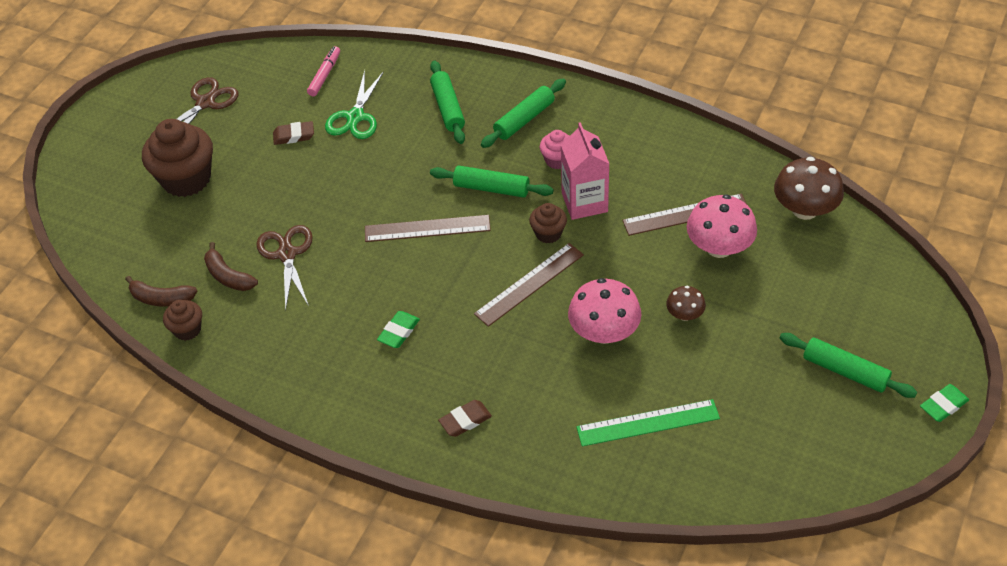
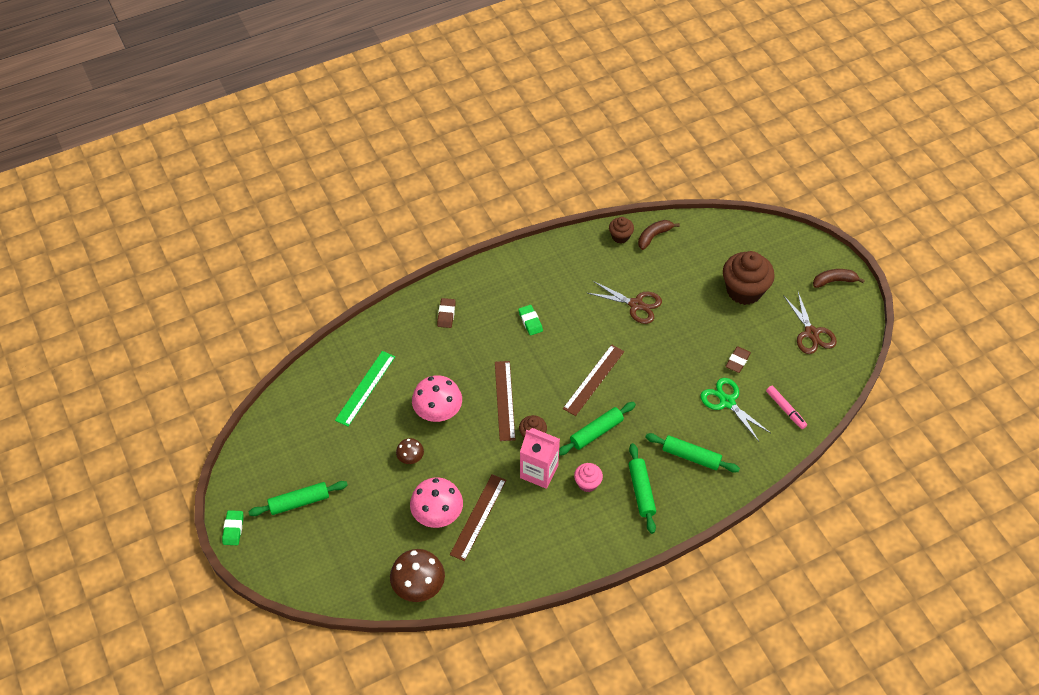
camera: 125 degrees right, 5 degrees up
brown banana [204,242,258,291] -> brown banana moved to [813,269,865,288]

